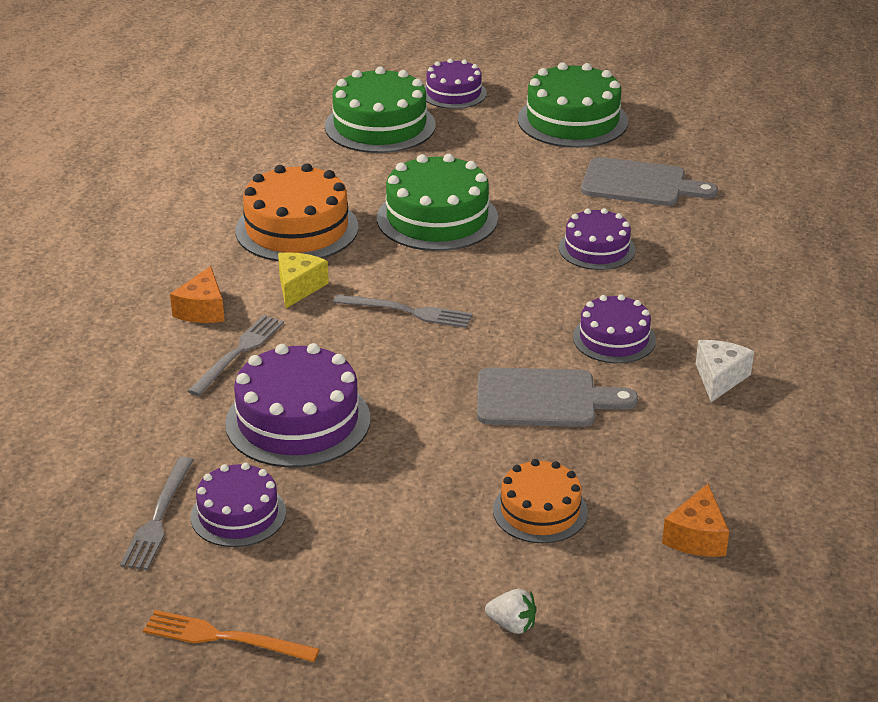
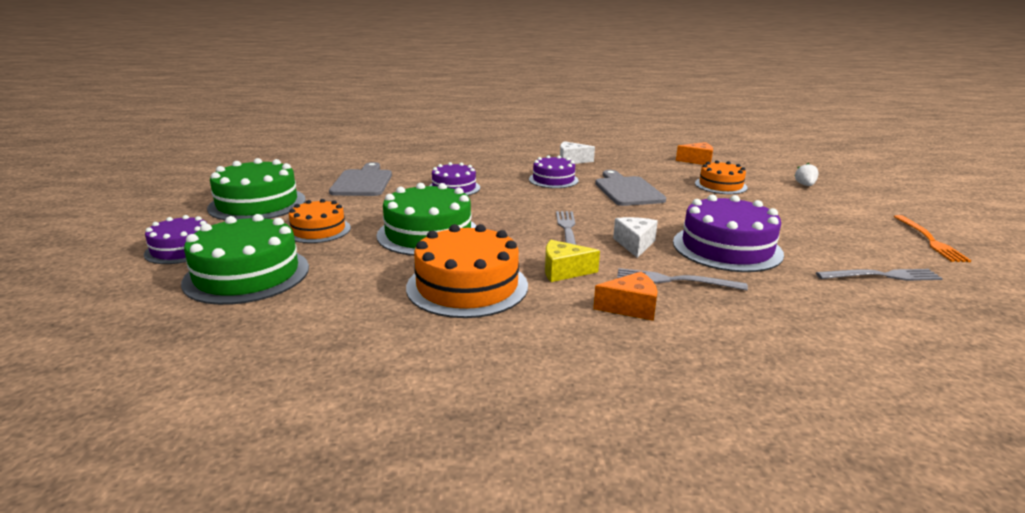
camera: 105 degrees left, 10 degrees down
purple cake [191,463,286,547] -> none
none -> orange cake [289,199,351,243]
none -> white cheese [613,217,658,258]

